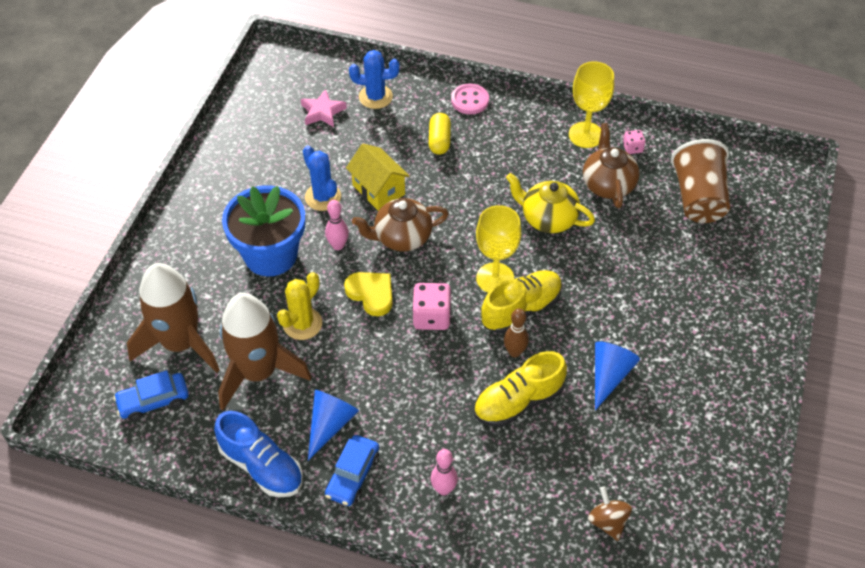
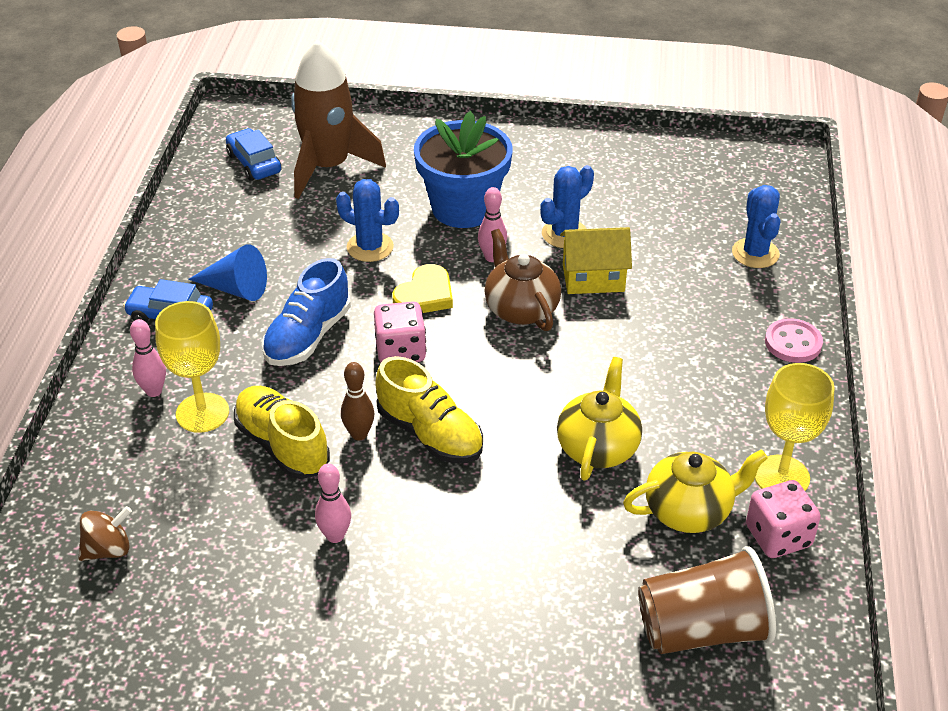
camera: 80 degrees right, 10 degrees down
blue shoe [214,411,303,497] -> blue shoe moved to [262,258,351,366]
brown rocket [218,293,311,410] -> none
yellow cactus [277,272,322,340] -> blue cactus [336,179,399,262]
pink star [301,89,347,127] -> none
yellow house [346,144,410,211] -> yellow house turned 45 degrees clockwise [560,227,632,294]
yellow capsule [429,113,451,155] -> none
yellow goblet [476,205,521,293] -> yellow goblet moved to [155,301,229,433]
brown teapot [583,123,640,208] -> yellow teapot [623,449,768,533]
blue cone [595,341,640,410] -> pink bowling pin [315,463,351,543]
pink dice [623,130,645,154] -> pink dice [746,480,821,558], size x1.83

